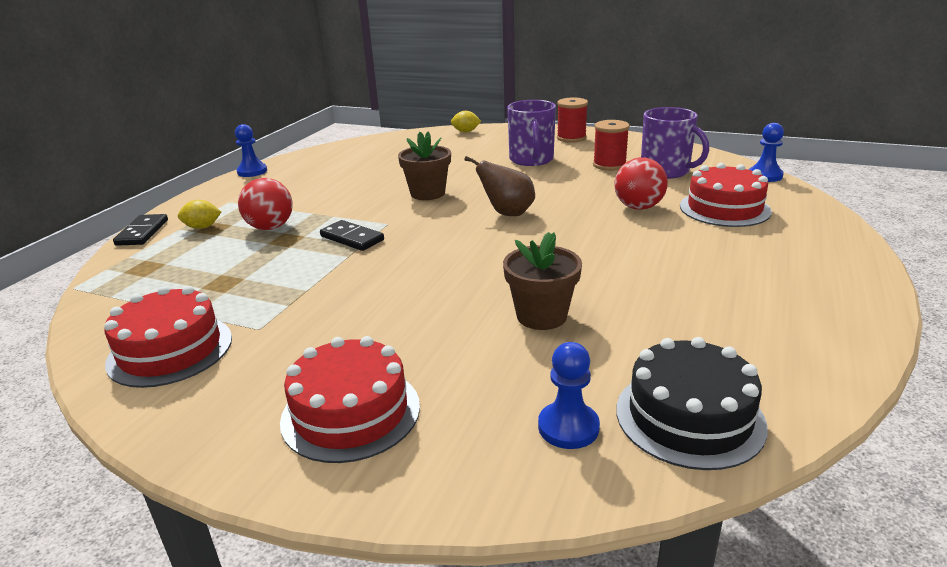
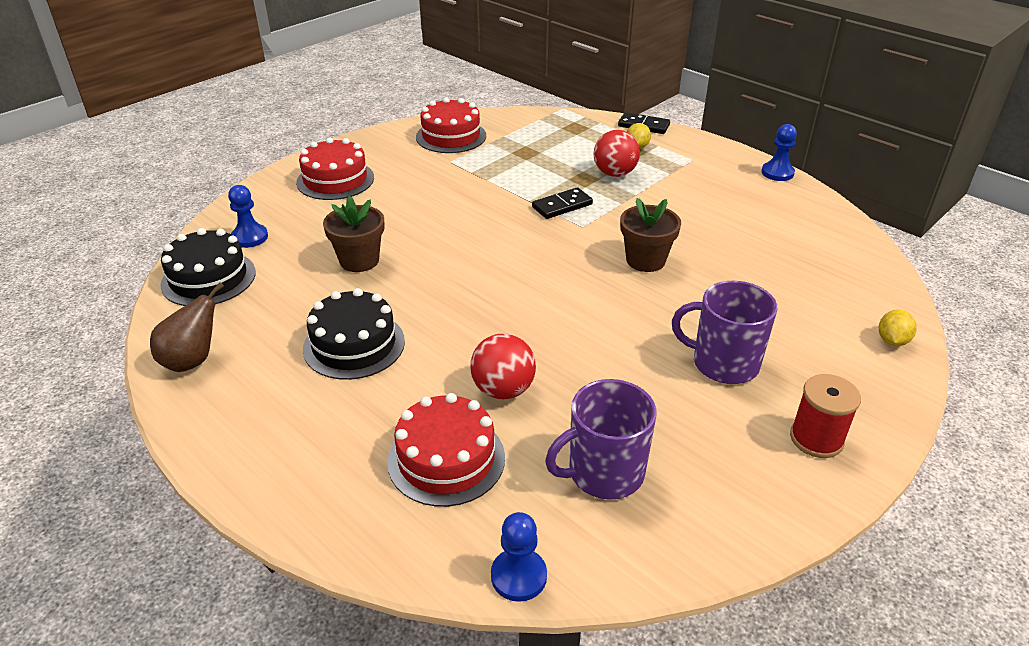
camera: 110 degrees right, 10 degrees up
brown pear [464,156,535,216] -> brown pear moved to [150,282,224,372]
red spool [593,120,630,171] -> none
none -> black cake [303,288,405,380]

